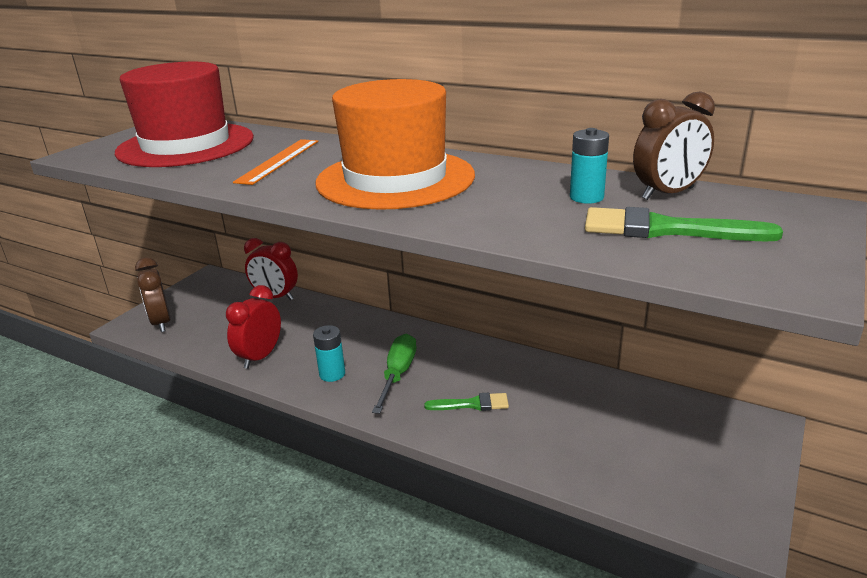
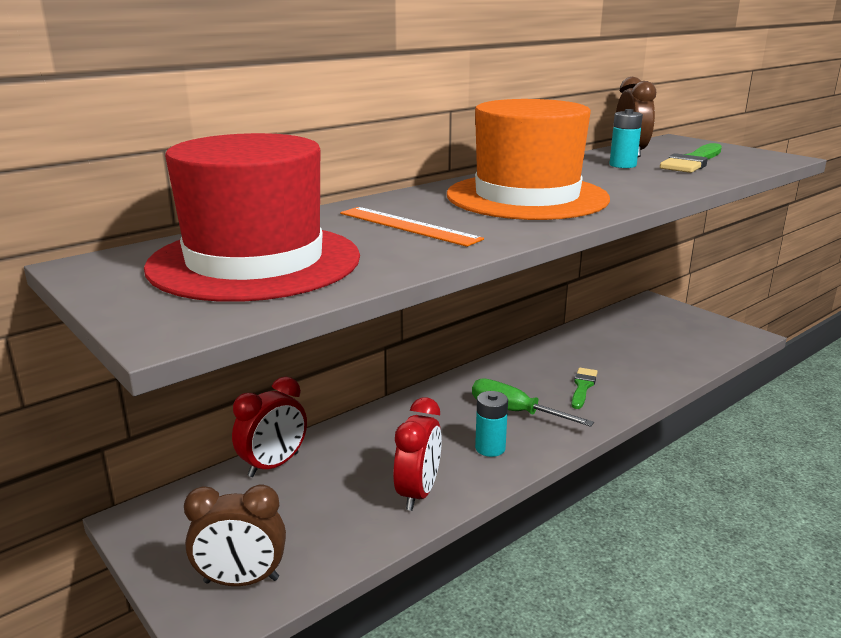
camera: 70 degrees left, 5 degrees down
red clock [226,285,281,369] -> red clock turned 120 degrees counterclockwise [393,397,442,511]

